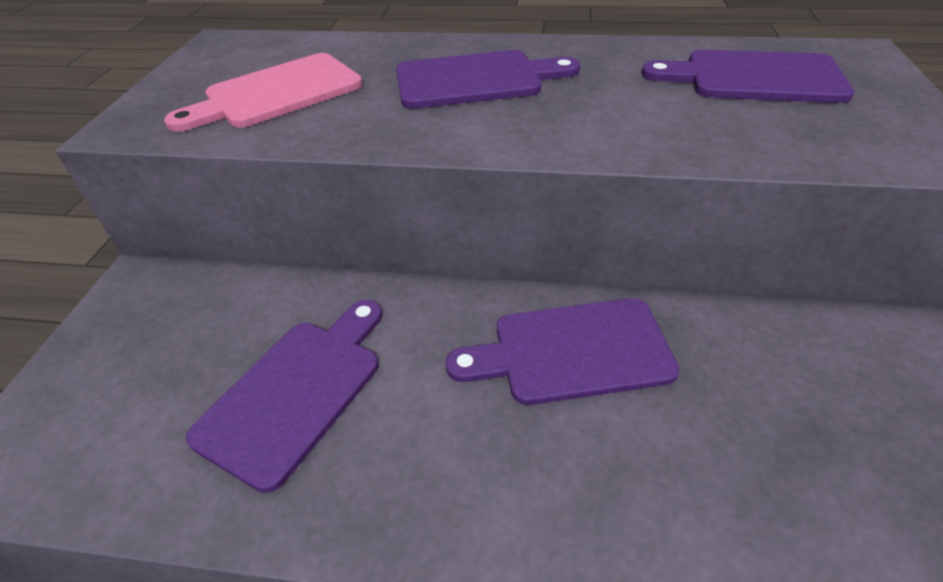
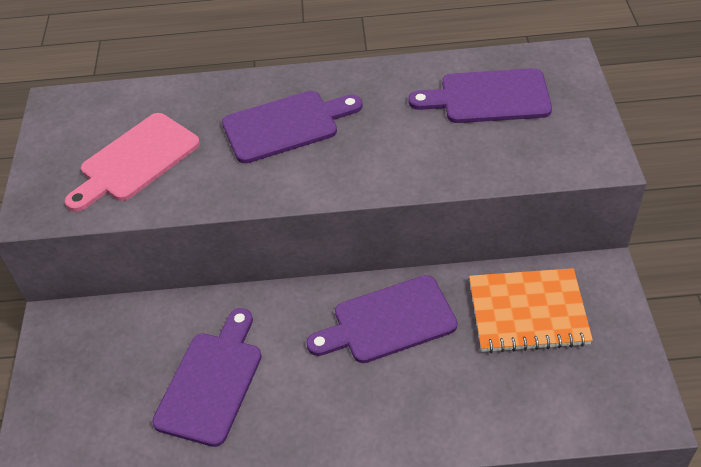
camera: 10 degrees left, 5 degrees up
none -> orange notebook [469,268,593,353]

